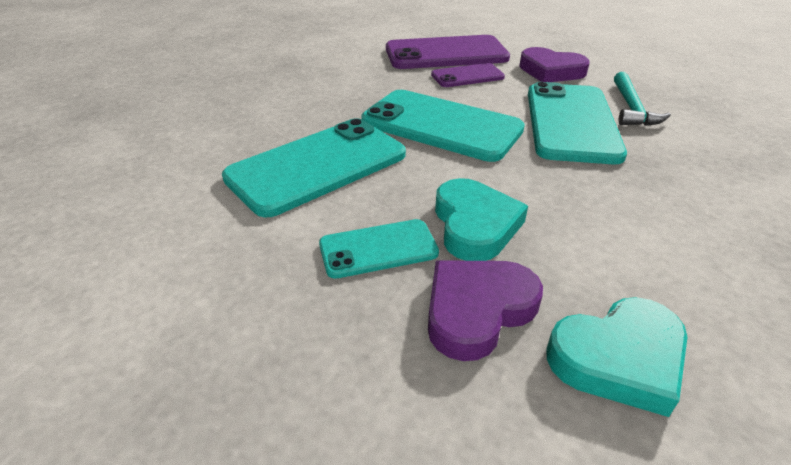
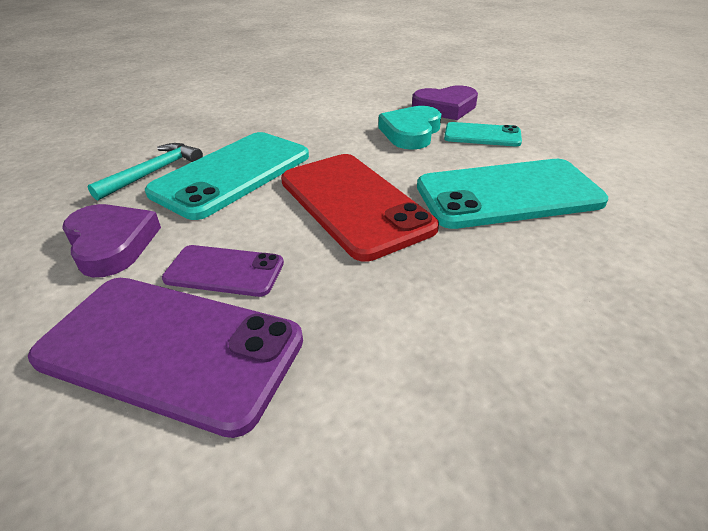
camera: 150 degrees left, 0 degrees up
turquoise phone [361,90,525,162] -> red phone [281,154,439,262]
turquoise heart [547,297,688,417] -> none

